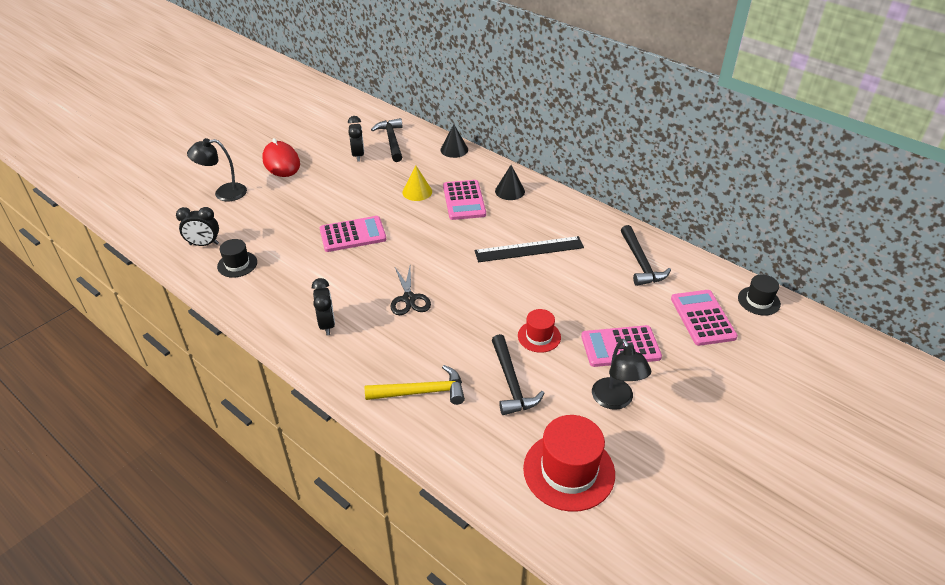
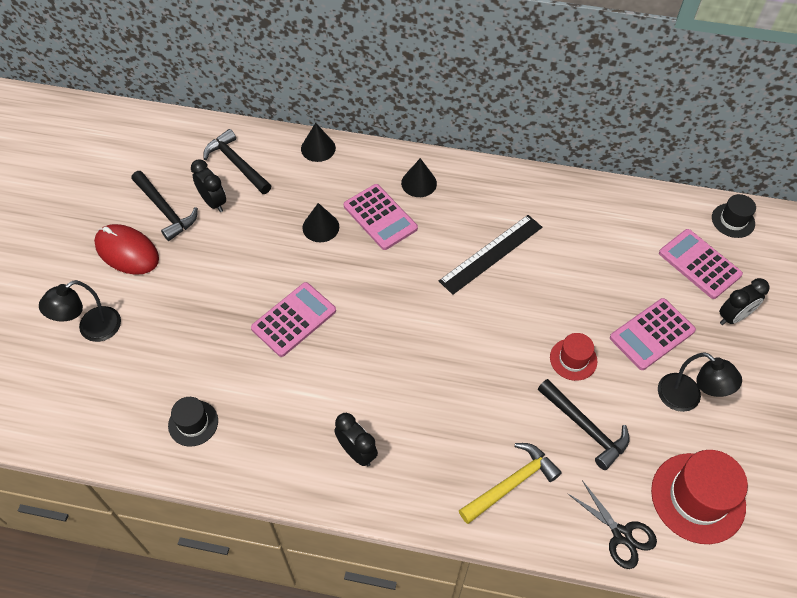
camera: 30 degrees left, 15 degrees up
black clock [176,207,219,246] -> black clock moved to [719,278,770,325]
black scissors [390,267,431,315] -> black scissors moved to [567,480,657,569]
yellow cone [402,165,432,201] -> black cone [302,203,339,242]
black hammer [621,225,671,286] -> black hammer moved to [132,171,198,241]

